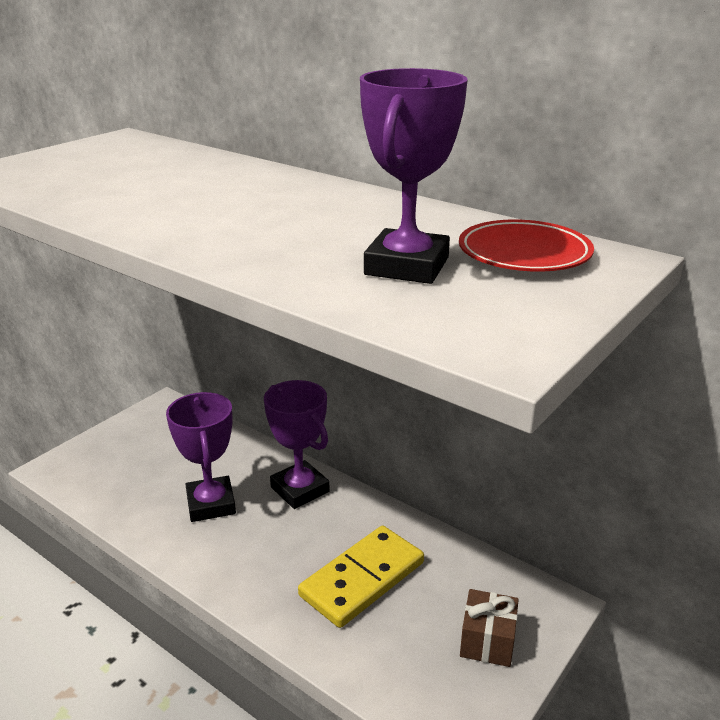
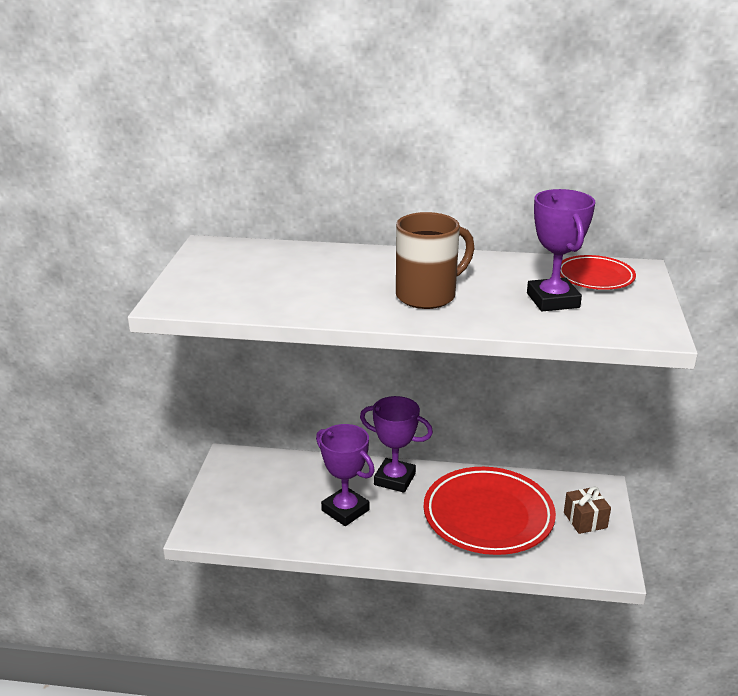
camera: 30 degrees left, 0 degrees up
yellow domino [298,526,424,628] -> red plate [424,467,556,555]
none -> brown mug [396,212,475,309]

